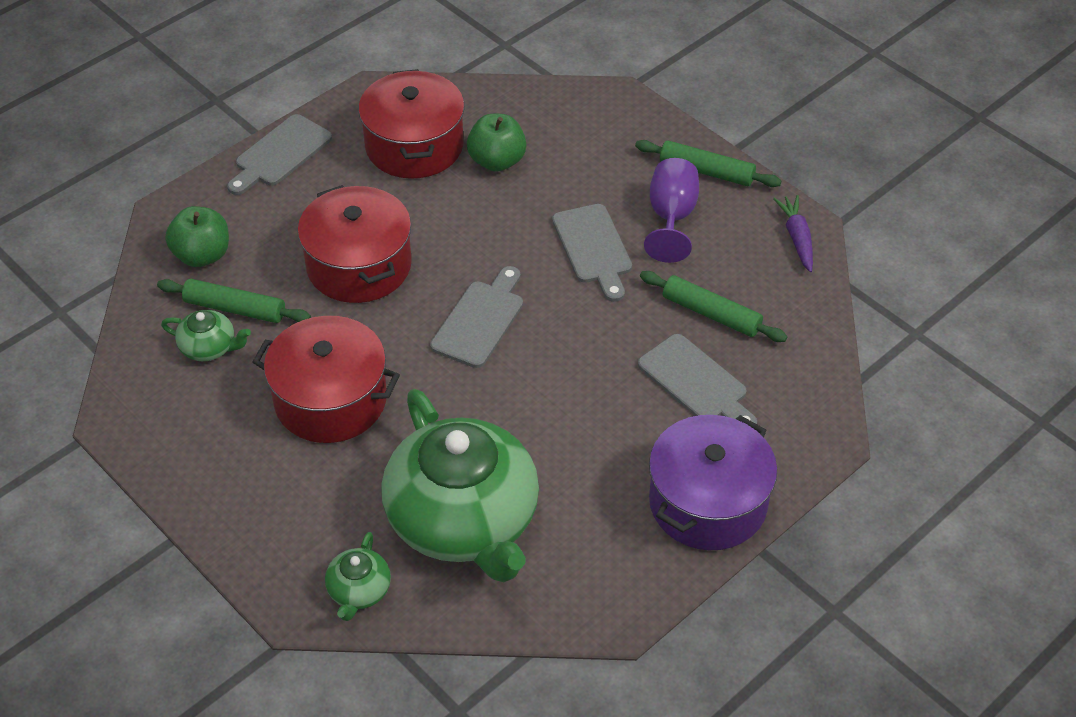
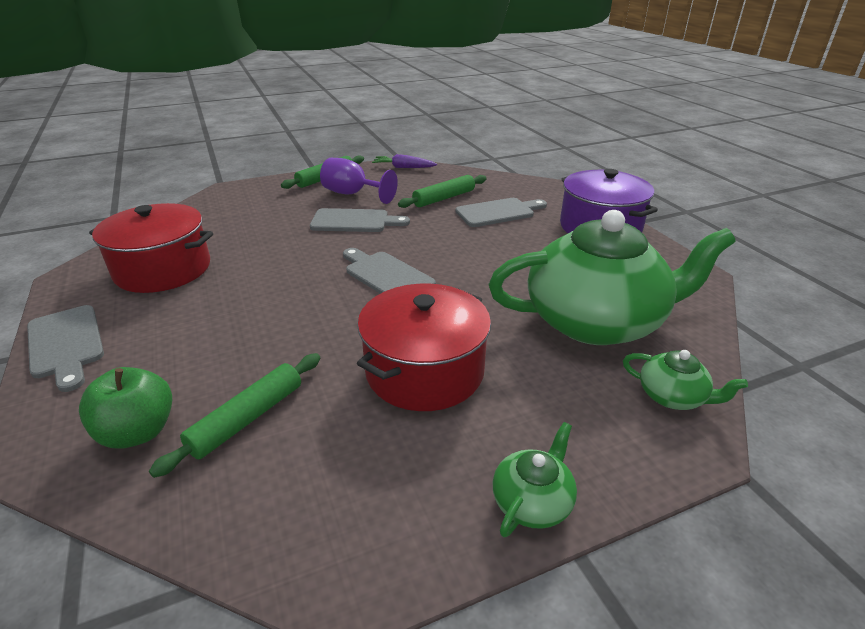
camera: 70 degrees left, 15 degrees down
green teapot [161,310,251,361] -> green teapot moved to [493,422,577,537]
red pot [298,185,412,303] -> none
green apple [467,114,526,172] -> none

